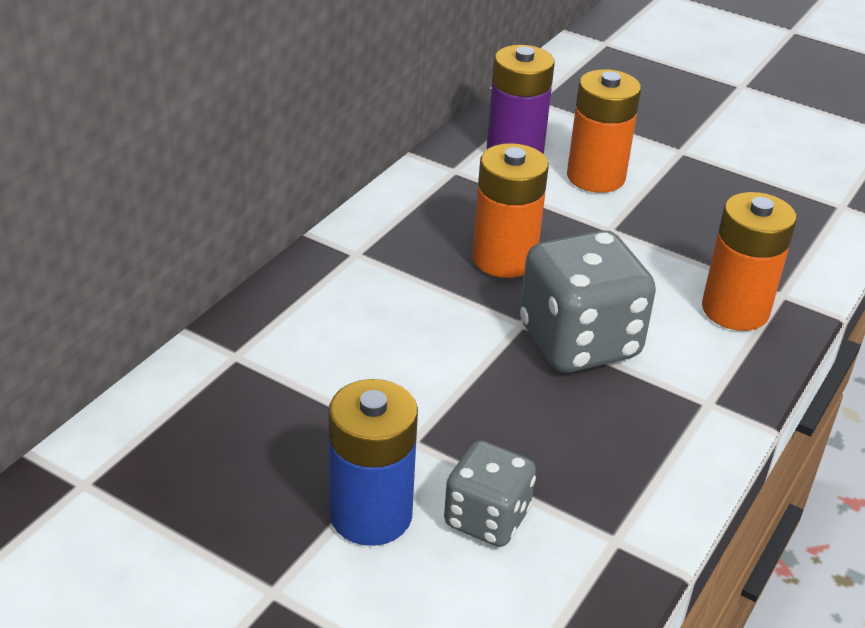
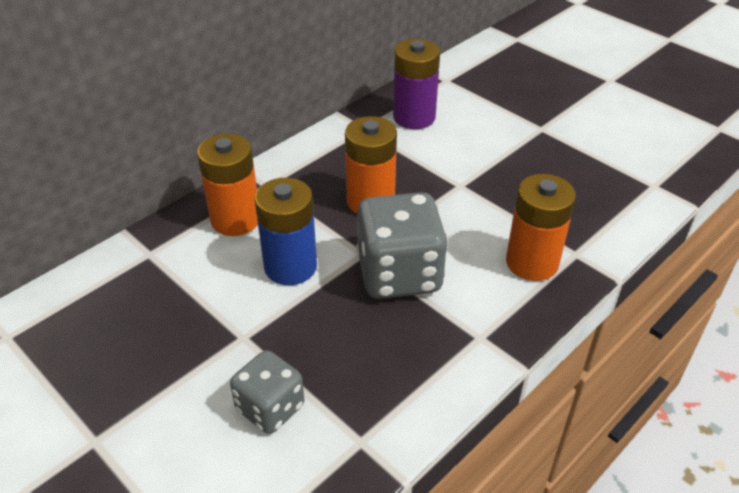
camera: 15 degrees right, 5 degrees up
blue battery [329,379,418,546] -> blue battery moved to [255,178,317,285]
orange battery [567,69,641,193] -> orange battery moved to [197,133,258,236]

